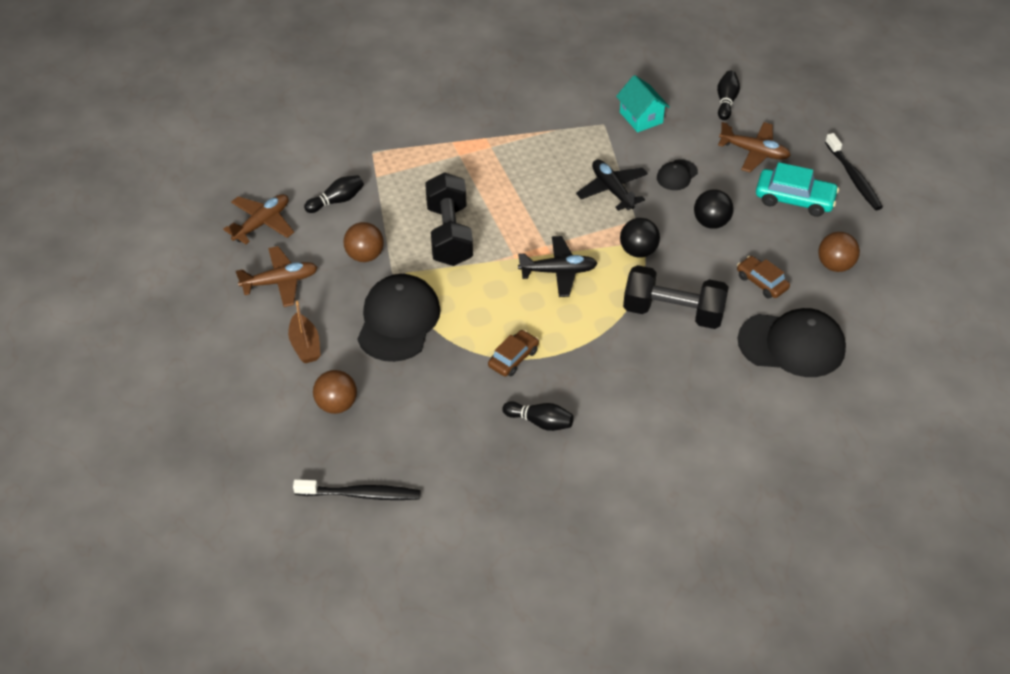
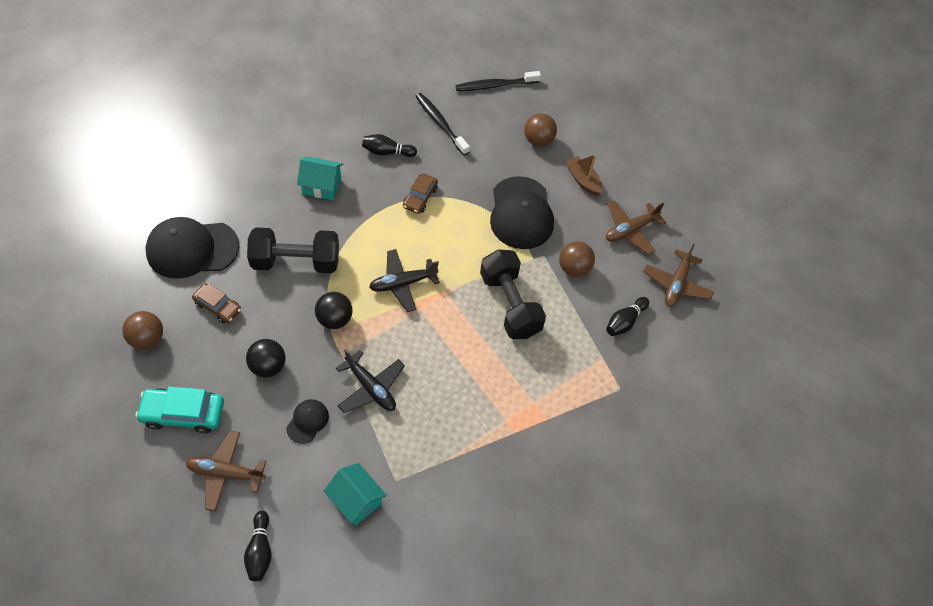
camera: 160 degrees right, 10 degrees up
black toothbrush [825,133,883,210] -> black toothbrush moved to [415,93,470,155]
none -> turquoise house [297,157,343,200]

